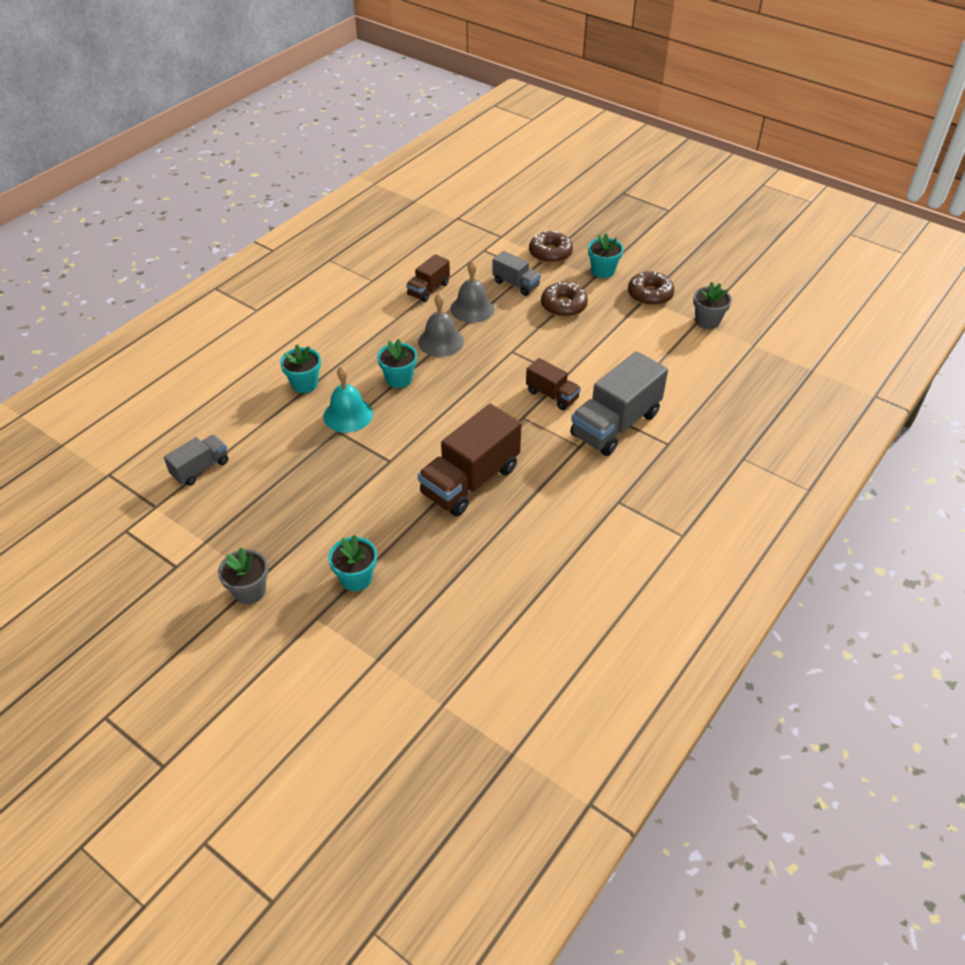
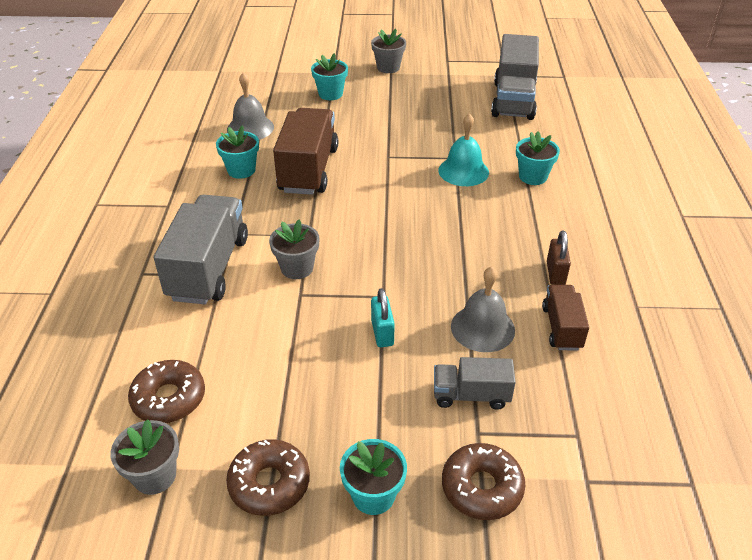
camera: 145 degrees right, 5 degrees down
grey truck [164,435,228,486] -> grey truck [491,34,539,120], size x1.85
turquoise flower pot [377,339,417,388] -> turquoise flower pot moved to [216,126,259,179]
grey bell [418,294,464,357] -> grey bell moved to [227,72,274,140]
brown truck [526,358,581,410] -> grey flower pot [269,219,319,279]
brown donut [541,282,588,317] -> brown donut moved to [128,360,205,423]
none -> turquoise padlock [371,288,395,347]
none -> brown padlock [547,231,571,285]

